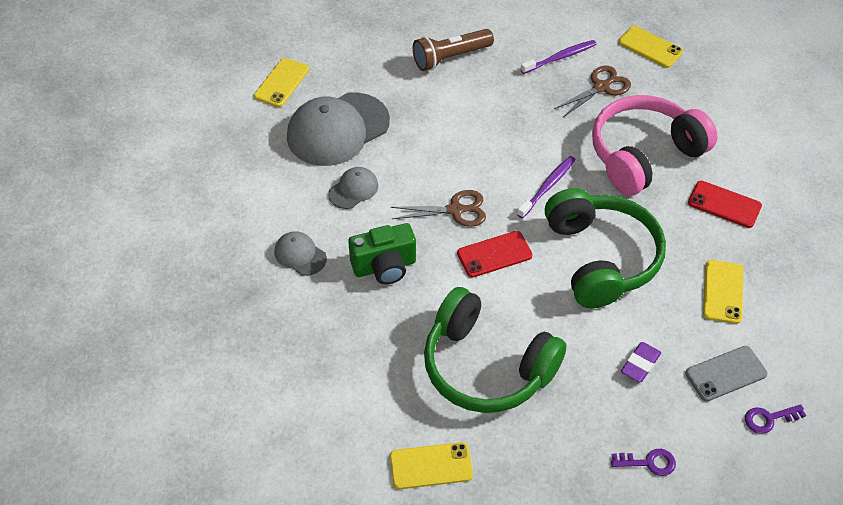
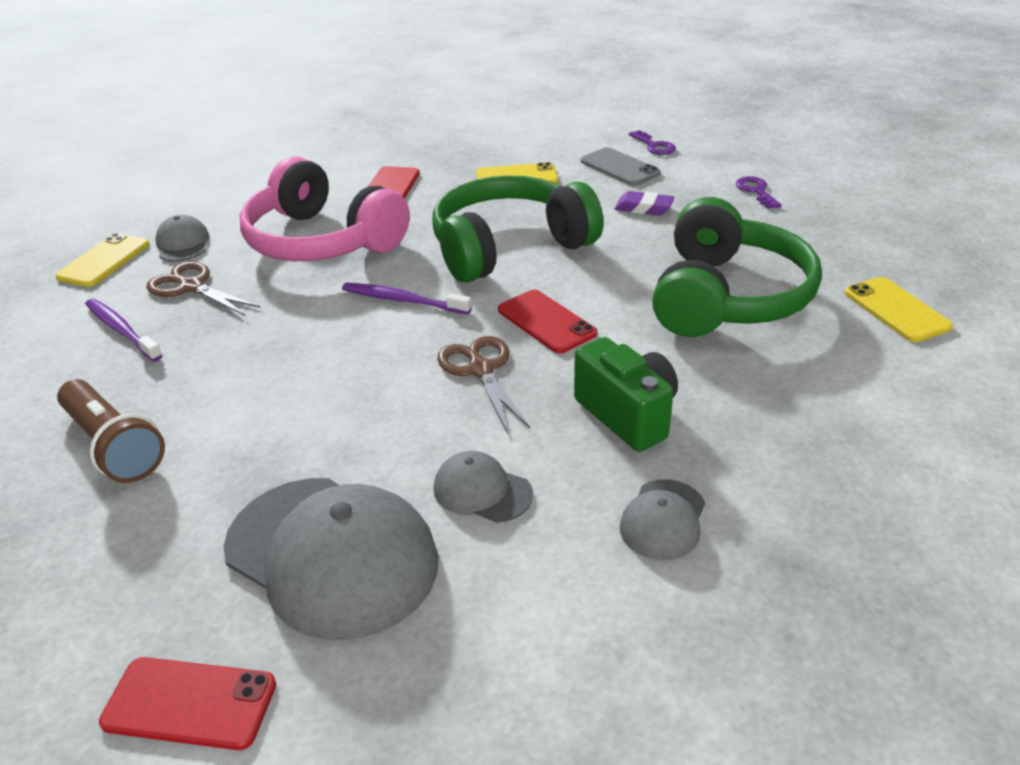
camera: 105 degrees left, 15 degrees down
yellow phone [254,58,309,107] -> red phone [99,657,276,750]
none -> grey cap [155,215,209,262]

